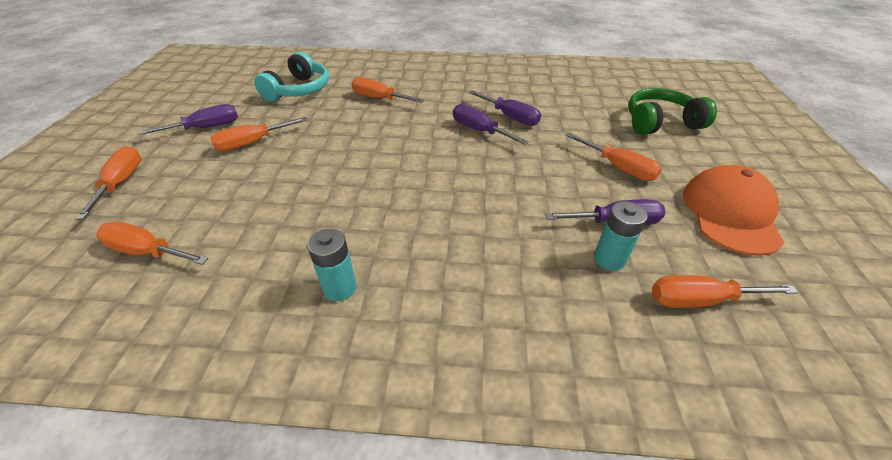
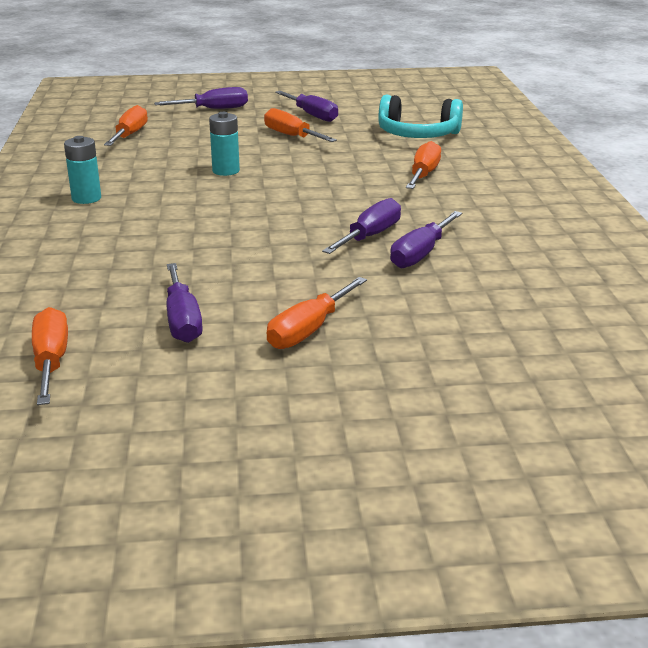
camera: 80 degrees right, 15 degrees down
orange screwdriver [75,146,141,220] -> purple screwdriver [154,87,248,109]
turquoise battery [594,201,648,271] -> turquoise battery moved to [209,112,240,176]
green headphones [628,88,717,135] -> none
orange cap [683,165,784,256] -> none

